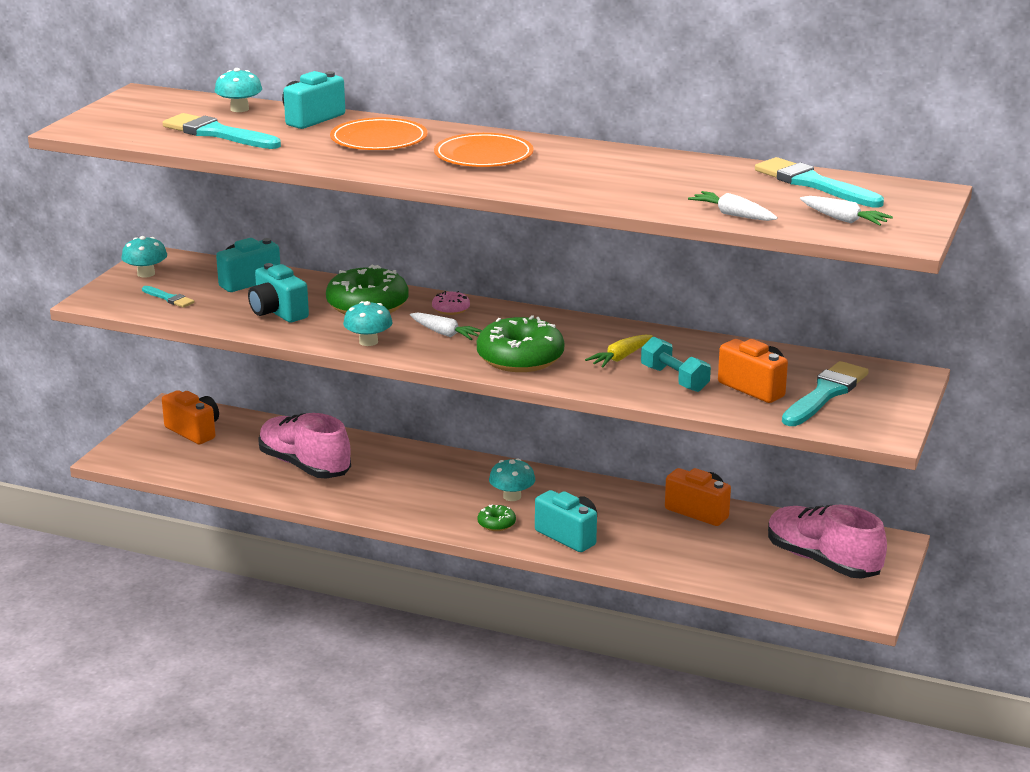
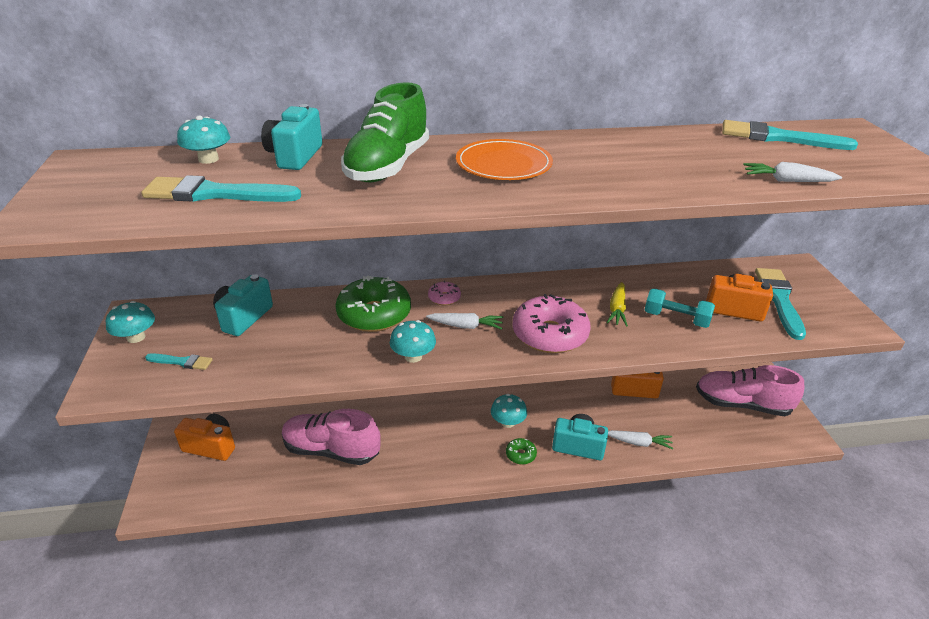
camera: 30 degrees left, 10 degrees up
turquoise camera [248,263,309,322] -> none
orange plate [330,117,427,150] -> green shoe [341,82,429,182]
green donut [477,315,564,372] -> pink donut [513,294,591,353]
white carrot [800,196,893,226] -> white carrot moved to [608,430,674,450]

